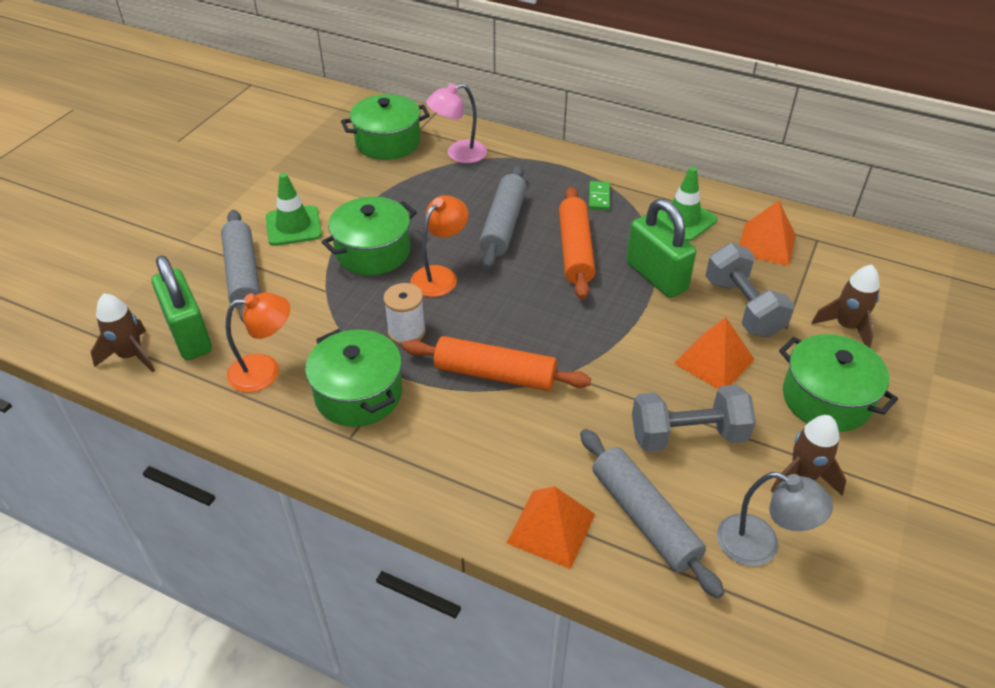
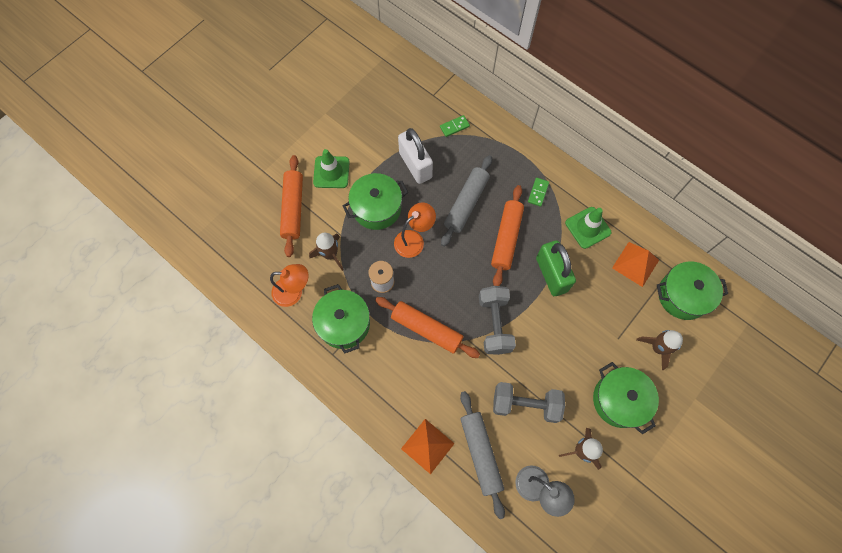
camera: 15 degrees right, 25 degrees up
brown rocket [91,293,155,372] -> brown rocket moved to [309,233,344,271]
green padlock [152,255,212,360] -> none
grey rolling pin [221,210,260,322] -> orange rolling pin [280,155,303,257]
green pot [341,94,430,160] -> green pot moved to [657,261,728,320]
pink lamp [426,83,487,163] -> green domino [440,115,470,137]
orange pyramid [674,317,755,389] -> none
grey dumbbell [705,243,795,337] -> grey dumbbell moved to [479,286,516,355]
none -> white padlock [398,128,433,184]

